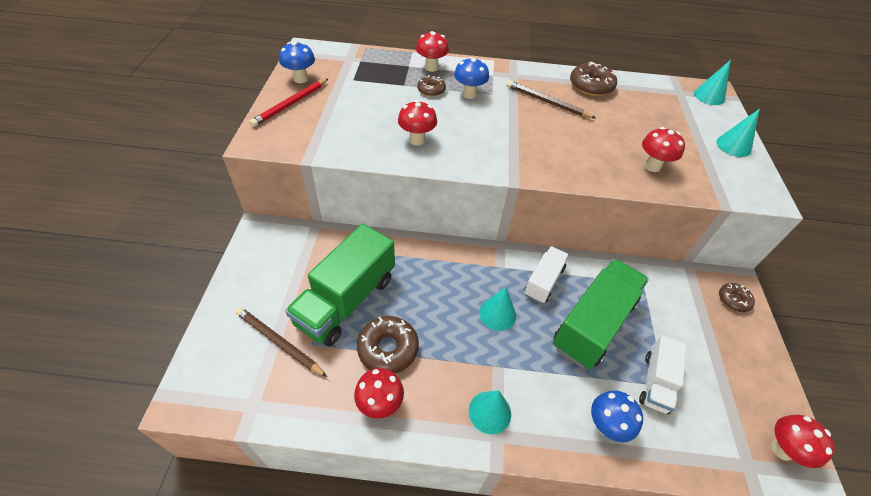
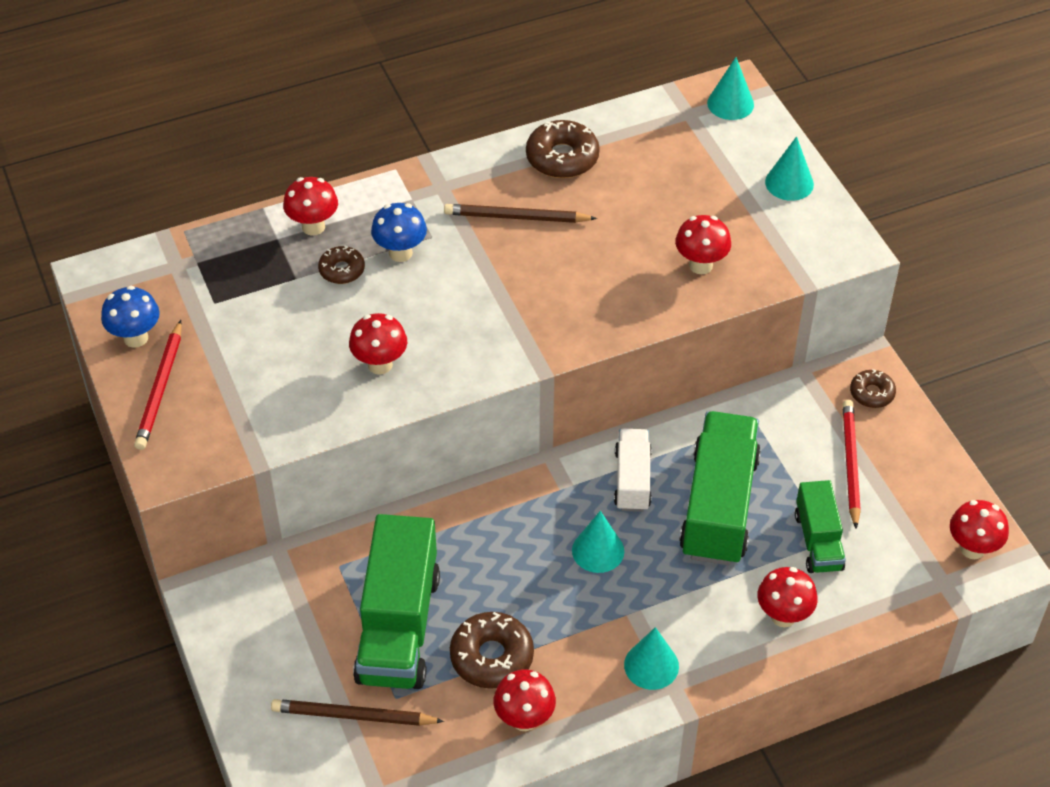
camera: 25 degrees left, 0 degrees up
blue mushroom [591,391,643,442] -> red mushroom [758,567,818,627]
white truck [639,335,687,414] -> green truck [795,480,846,573]
none -> red pencil [843,400,861,529]

